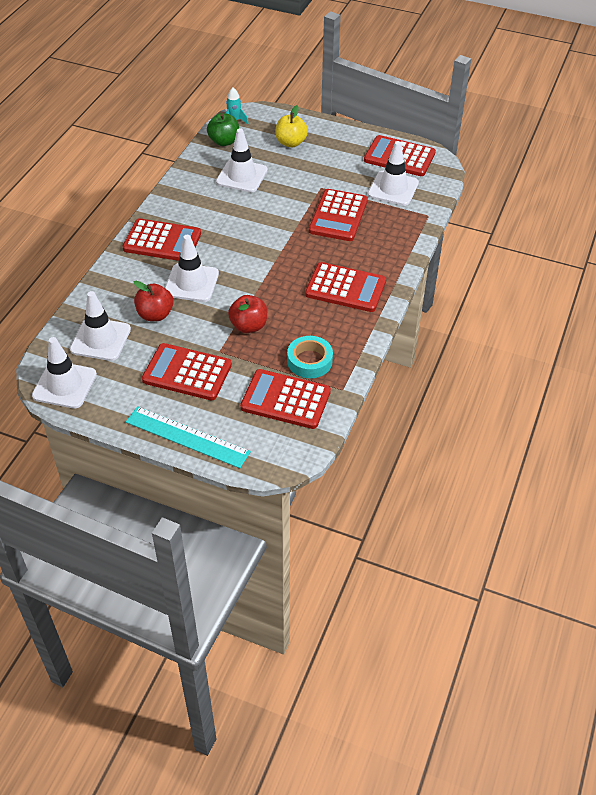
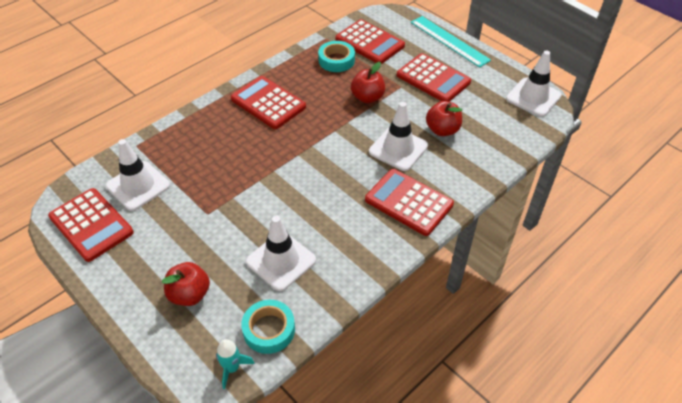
camera: 155 degrees left, 0 degrees up
white traffic cone [70,291,131,361] -> none
green apple [207,113,239,146] -> turquoise tape [241,300,295,354]
yellow apple [275,105,308,147] -> red apple [162,262,210,306]
red calculator [309,189,368,241] -> none

